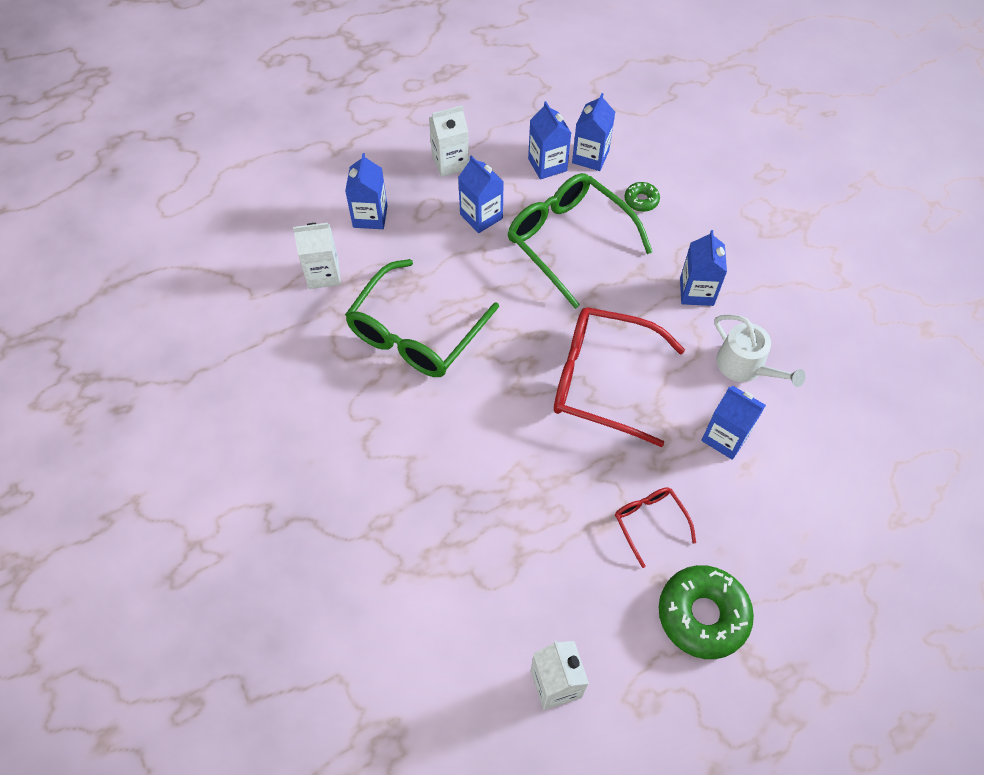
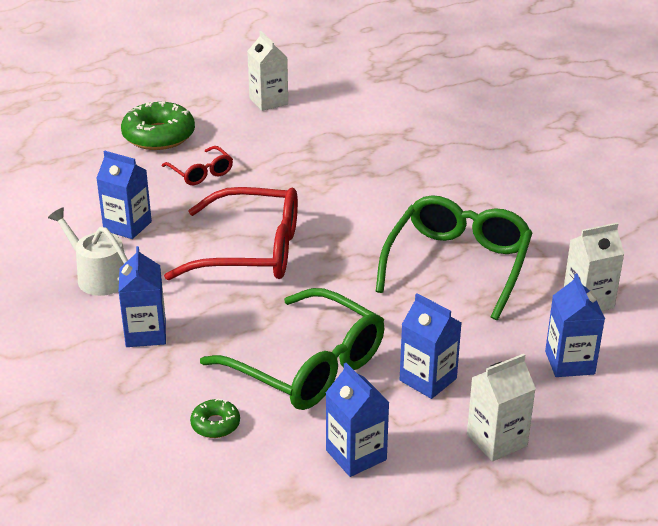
camera: 170 degrees right, 25 degrees down
blue carton [572,93,615,171] -> none

